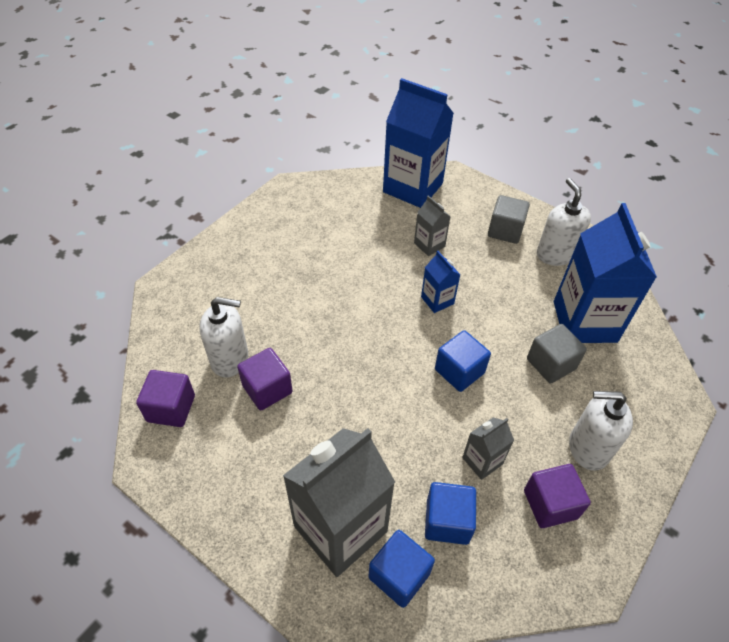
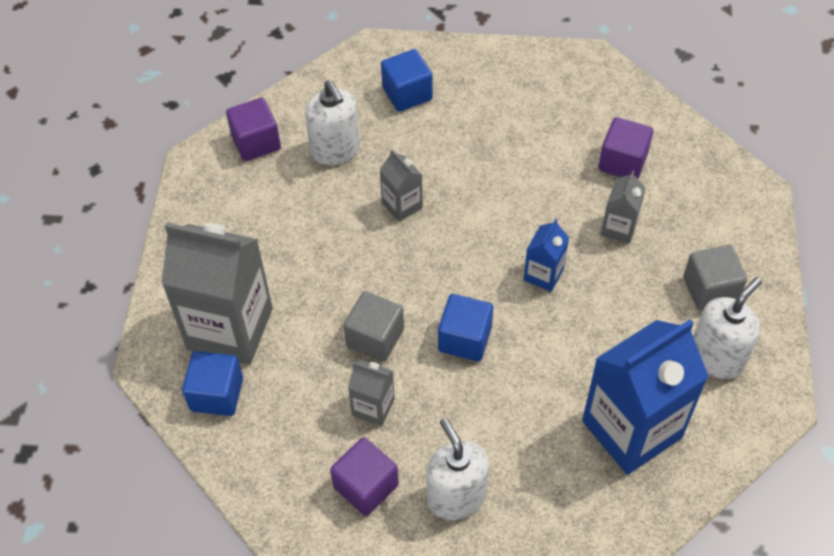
camera: 60 degrees right, 5 degrees up
purple cube [237,348,293,410] -> purple cube moved to [598,117,653,179]
blue carton [383,78,454,208] -> none
blue cube [425,482,476,545] -> blue cube moved to [381,49,433,112]
grey cube [527,324,587,384] -> grey cube moved to [343,291,404,362]
none -> grey carton [380,149,423,222]

